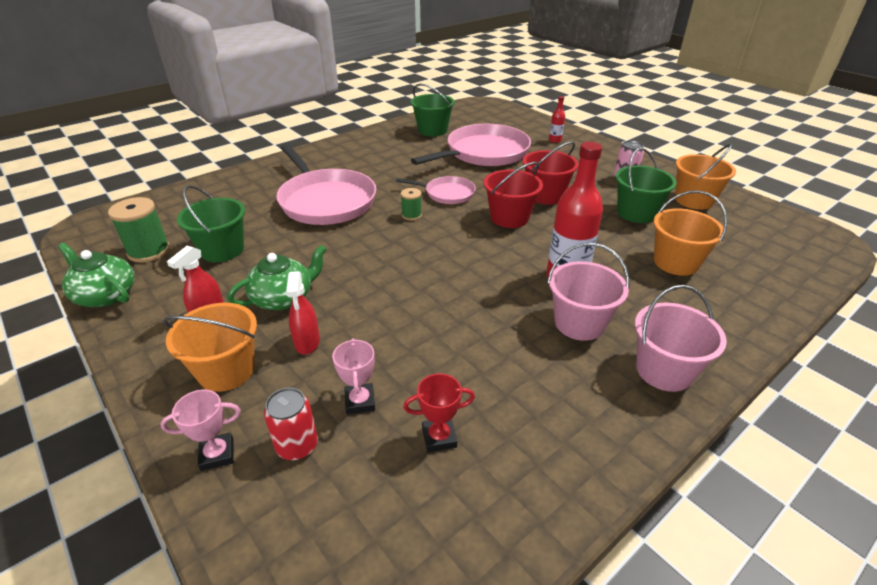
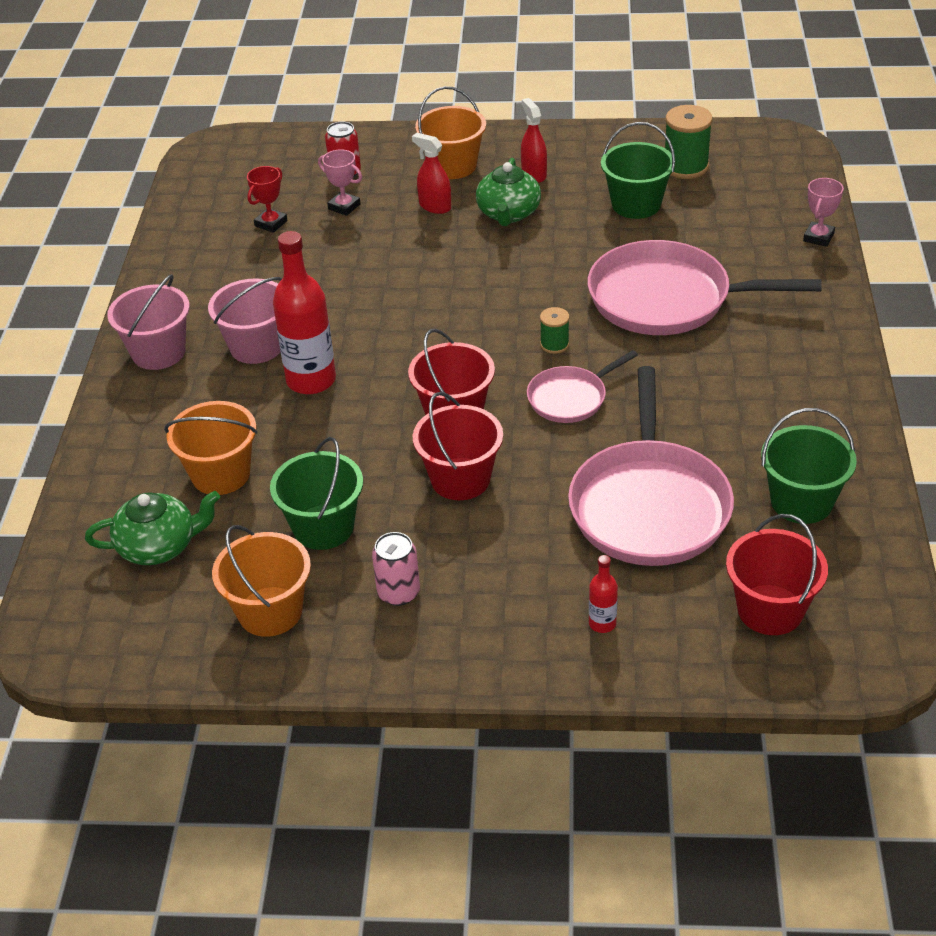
camera: 135 degrees right, 5 degrees up
green teapot [58,243,135,307] -> green teapot moved to [85,491,220,565]
pink trophy [160,390,241,471] -> pink trophy moved to [803,178,844,247]
none -> red bucket [726,514,828,635]

